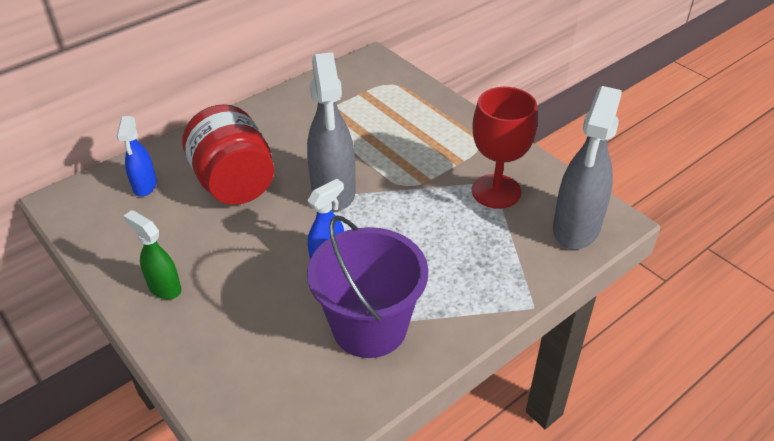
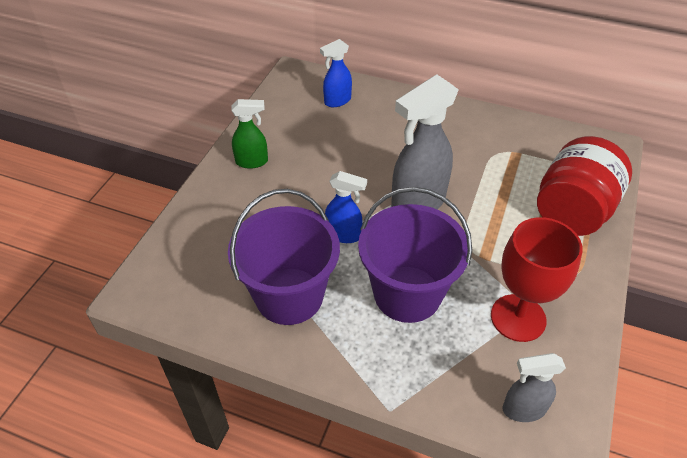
camera: 60 degrees right, 5 degrees up
green spray bottle [124,210,181,300] -> green spray bottle turned 75 degrees clockwise [231,99,268,169]
red jar [182,104,274,205] -> red jar moved to [537,136,632,236]
grey spray bottle [553,86,621,249] -> grey spray bottle [502,353,566,422], size x0.54
none -> purple bucket [358,187,472,323]

